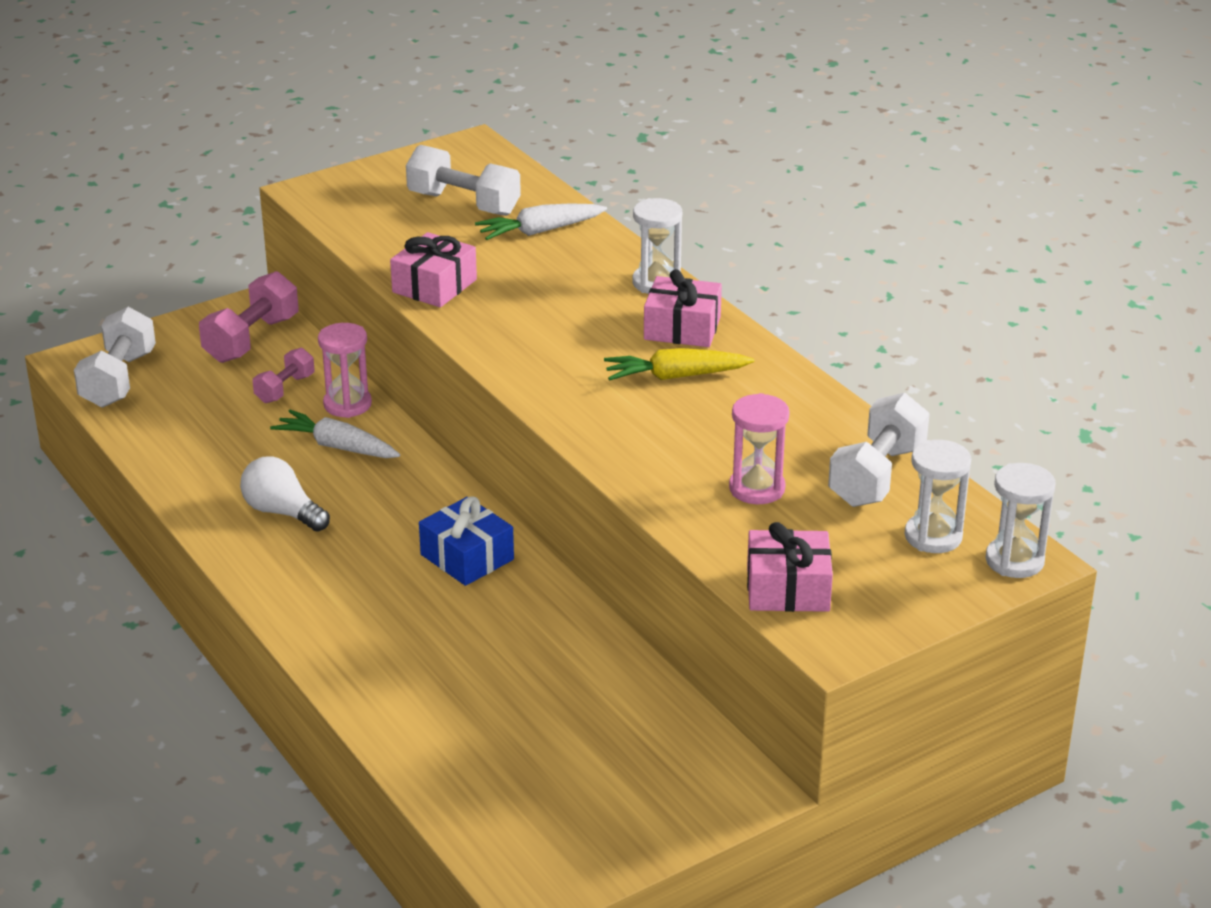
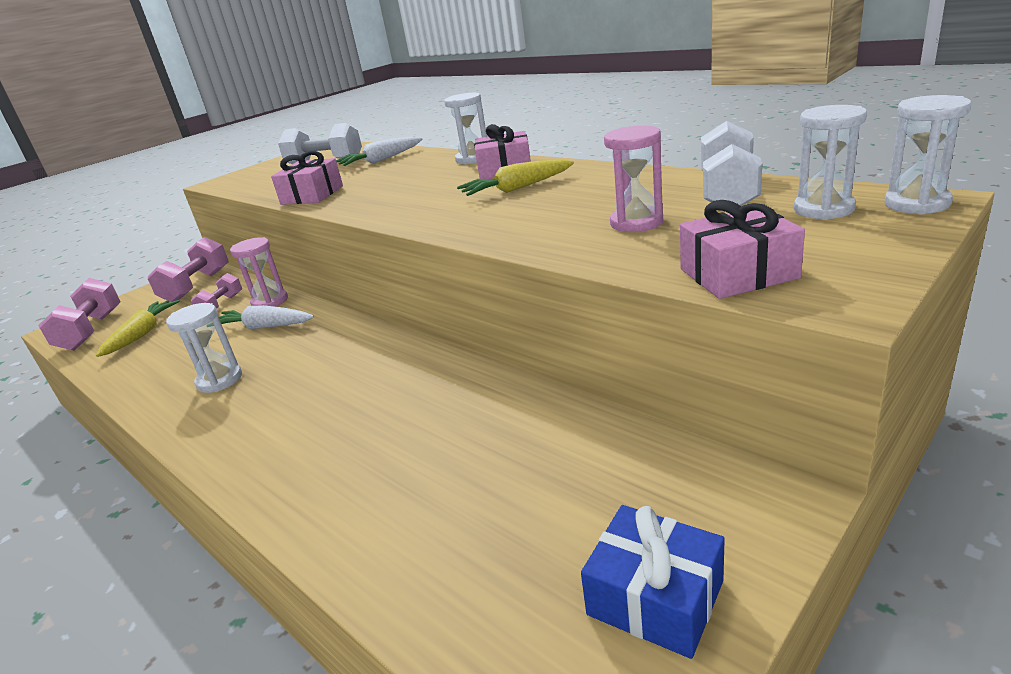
camera: 10 degrees left, 5 degrees down
white dumbbell [74,307,156,408] -> pink dumbbell [38,278,121,351]
white light bulb [240,456,330,531] -> white hourglass [166,303,242,393]
blue gift [419,496,514,586] -> blue gift moved to [581,505,725,659]
none -> yellow carrot [96,300,180,357]

